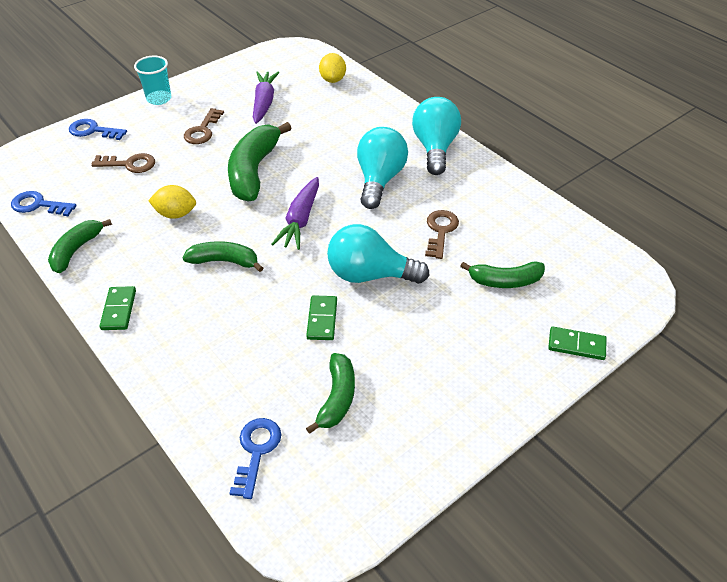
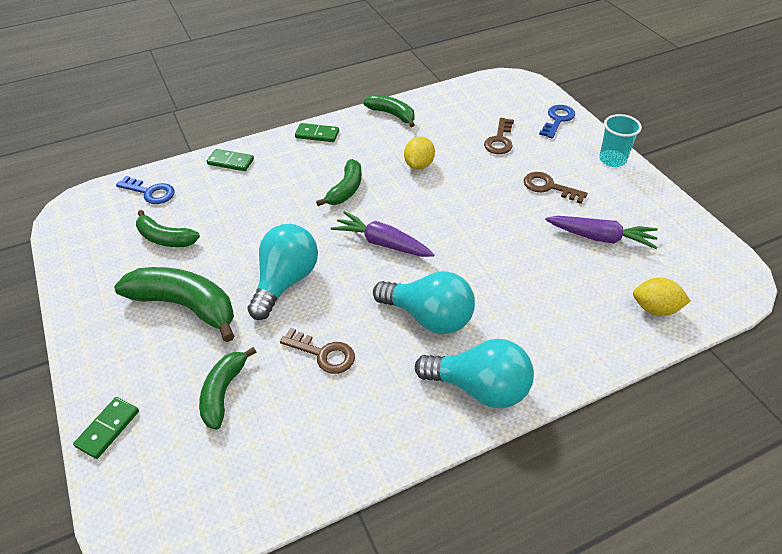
camera: 105 degrees right, 0 degrees up
blue key [11,191,76,216] -> none
green banana [228,122,292,201] -> green banana moved to [114,267,234,342]
green domino [306,295,337,340] -> green domino moved to [207,149,254,171]

